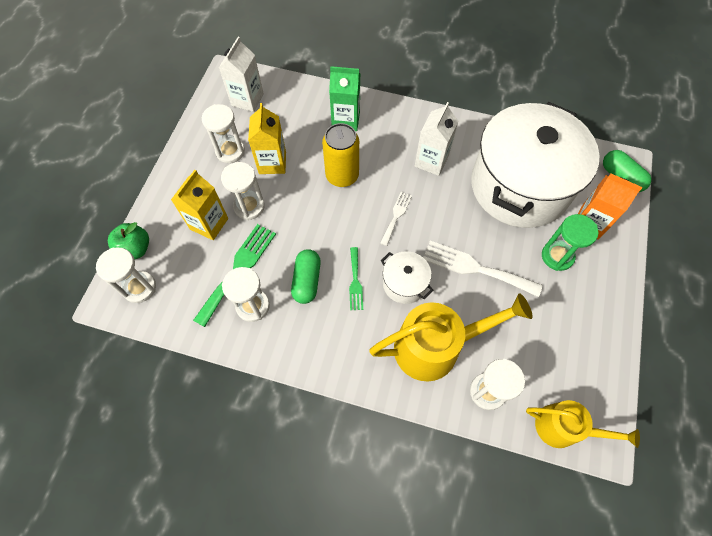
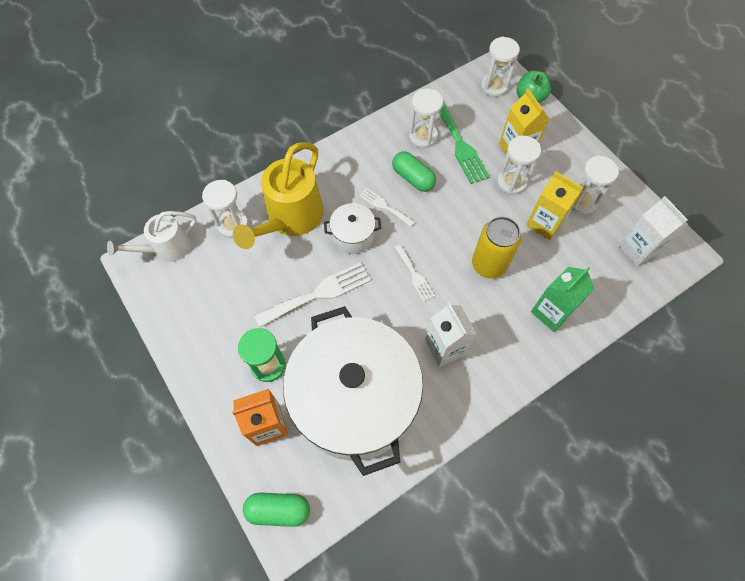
camera: 130 degrees right, 0 degrees up
green fork [349,247,363,310] -> white fork [359,188,415,227]
yellow watering can [526,400,640,448] -> white watering can [107,211,197,262]

